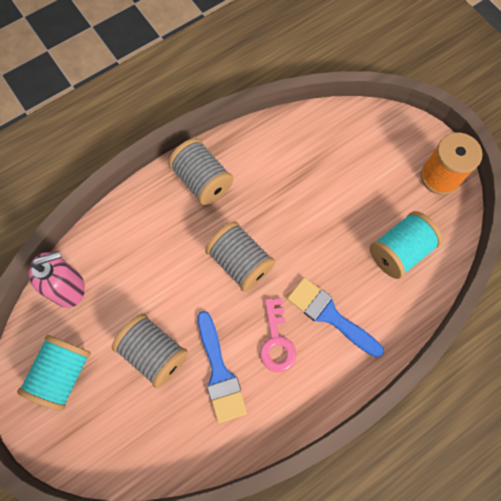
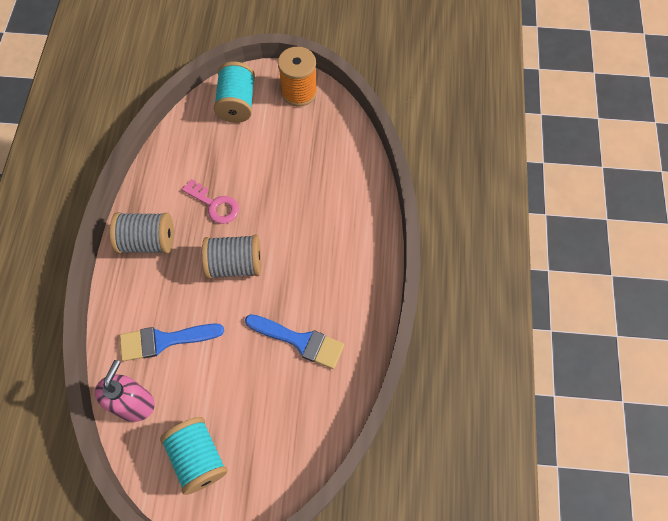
camera: 50 degrees left, 5 degrees down
grey spool [112,314,188,388] -> none
pink key [260,298,296,372] -> pink key moved to [182,179,239,224]
blue brush [287,277,384,358] -> blue brush moved to [120,324,224,361]
turquoise spool [370,211,443,279] -> turquoise spool moved to [214,61,255,123]

